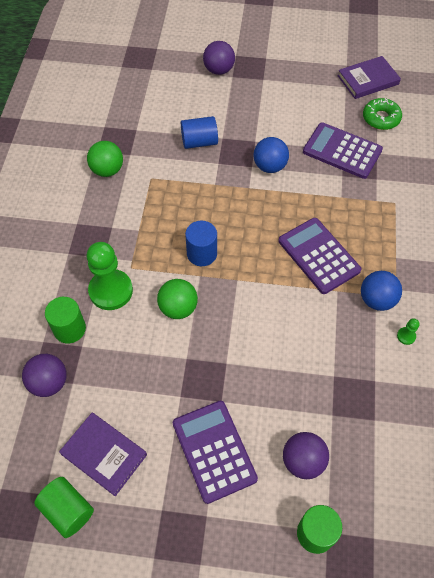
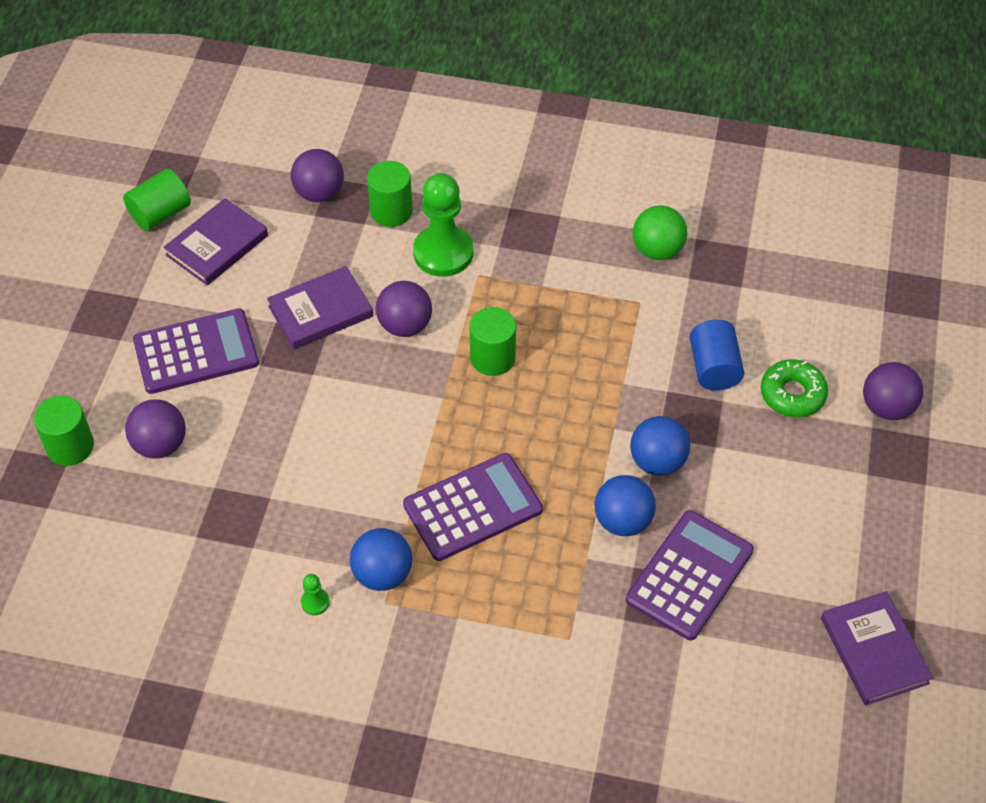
camera: 95 degrees right, 5 degrees down
green ball [157,279,198,319] -> purple ball [376,281,432,337]
blue cylinder [185,221,217,266] -> green cylinder [470,307,516,376]
green donut [363,98,402,130] -> green donut moved to [761,359,828,417]
none -> purple book [267,266,373,349]
none -> blue ball [594,475,656,536]

